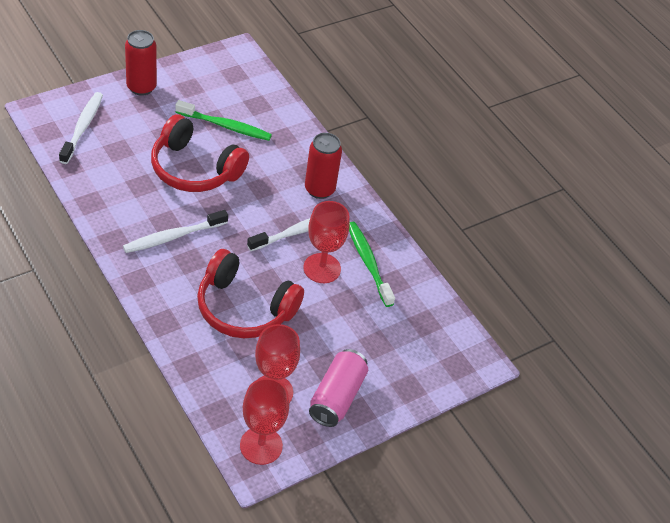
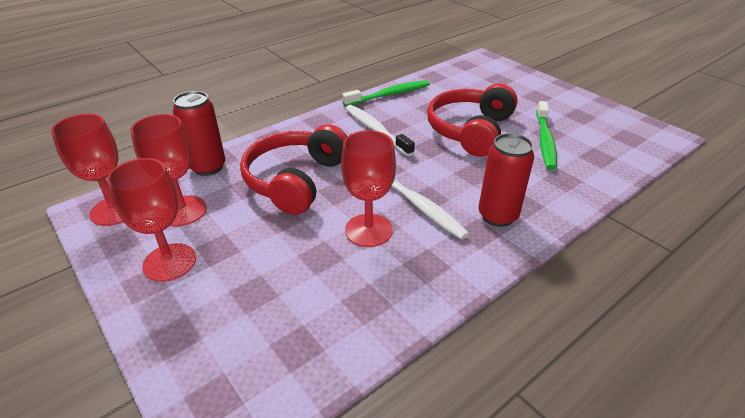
camera: 90 degrees right, 10 degrees down
white toothbrush [59,92,103,164] -> none
red can [125,30,157,96] -> red can moved to [173,91,225,176]
pink can [309,349,368,427] -> red goblet [107,158,196,282]
green toothbrush [349,222,395,307] -> green toothbrush moved to [342,80,430,107]

